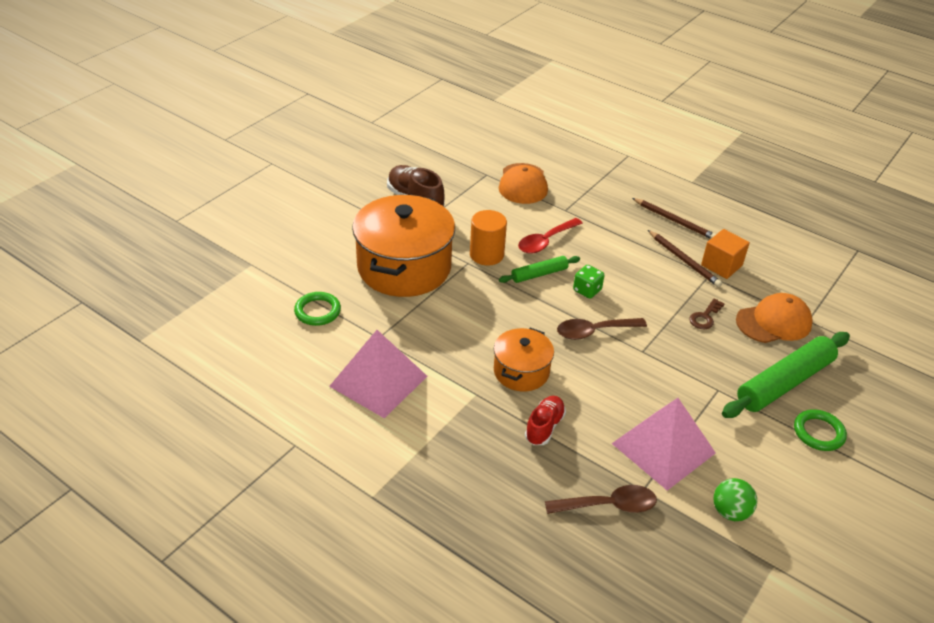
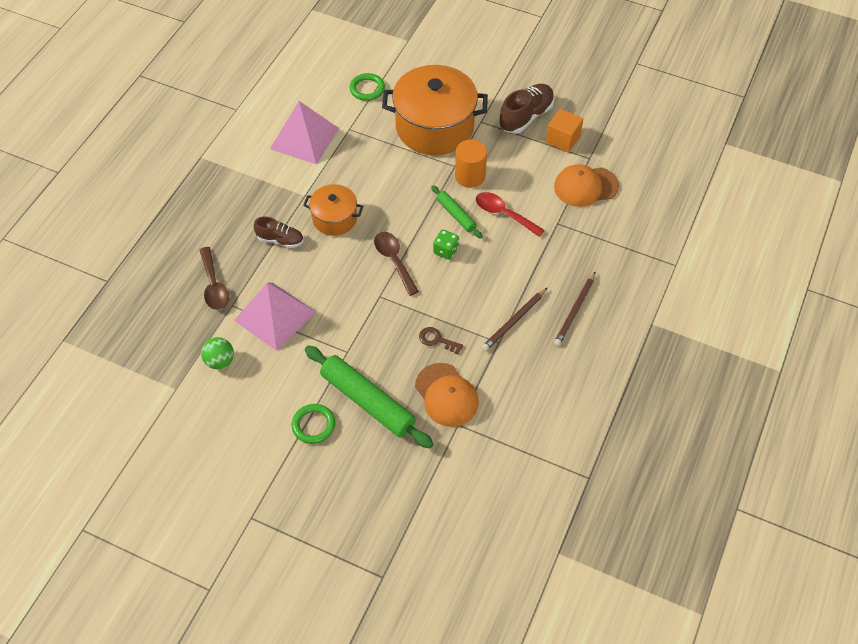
camera: 80 degrees right, 15 degrees up
red shoe [525,396,566,445] -> brown shoe [254,216,303,248]
orange cube [701,229,750,279] -> orange cube moved to [546,109,583,153]

